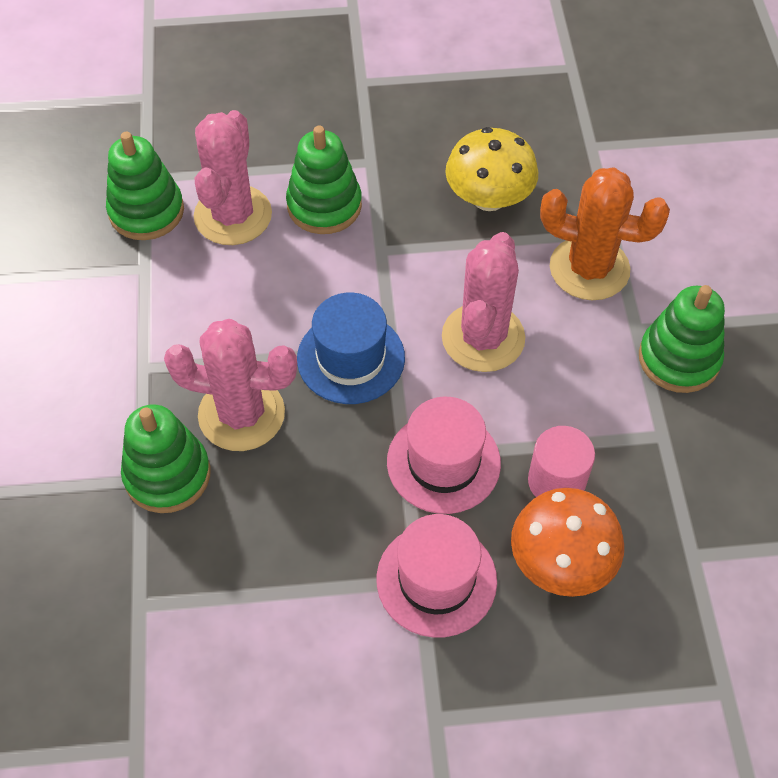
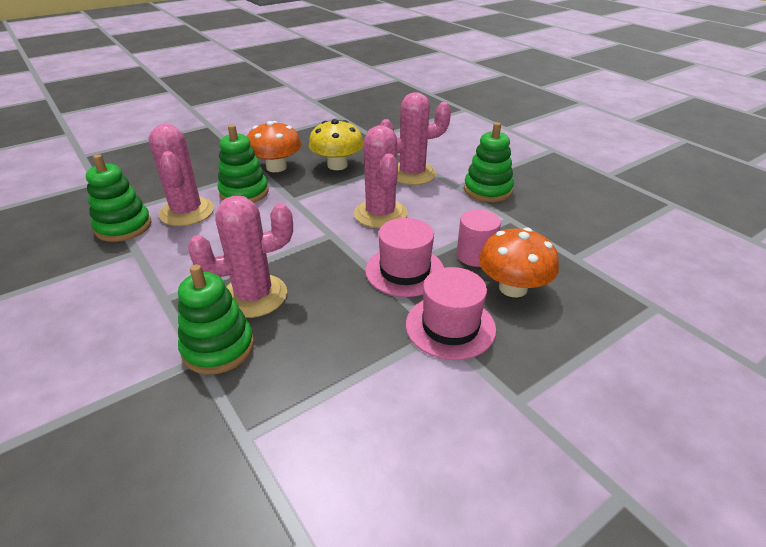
camera: 30 degrees left, 20 degrees down
blue hat [297,292,405,404] -> none
orange cactus [540,168,670,300] -> pink cactus [380,92,451,185]
none -> orange mushroom [247,121,302,172]

